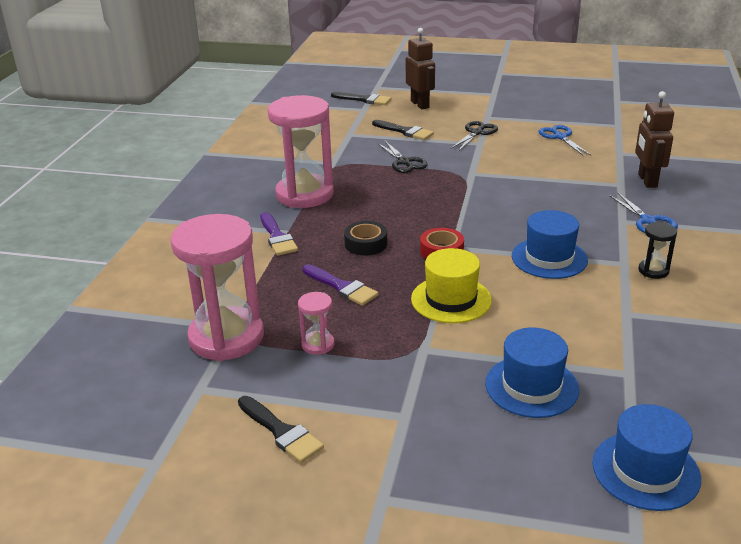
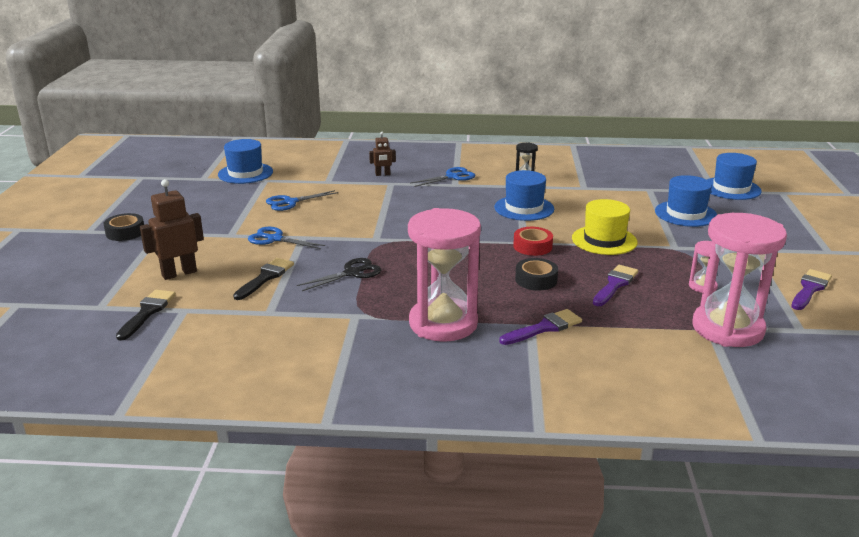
camera: 100 degrees left, 5 degrees down
black brush [238,396,324,463] -> purple brush [791,269,832,310]
black scissors [451,121,498,151] -> blue scissors [248,227,326,249]
brown robot [635,91,674,188] -> brown robot [369,132,396,176], size x0.57
none -> black tape [104,213,144,241]
none -> blue hat [218,139,273,184]

